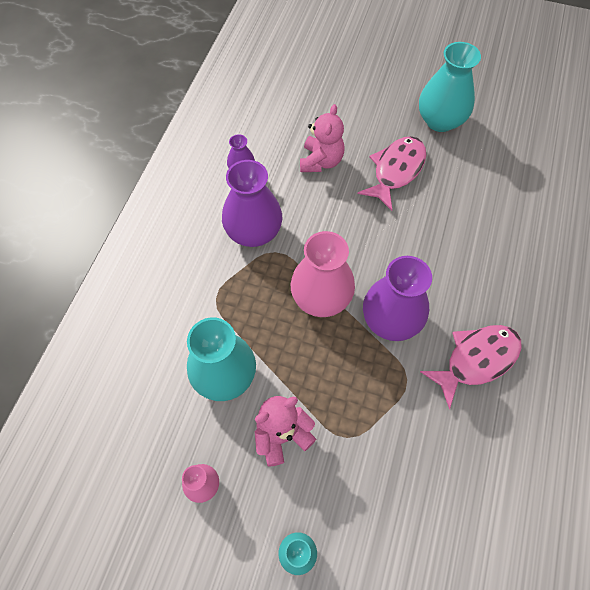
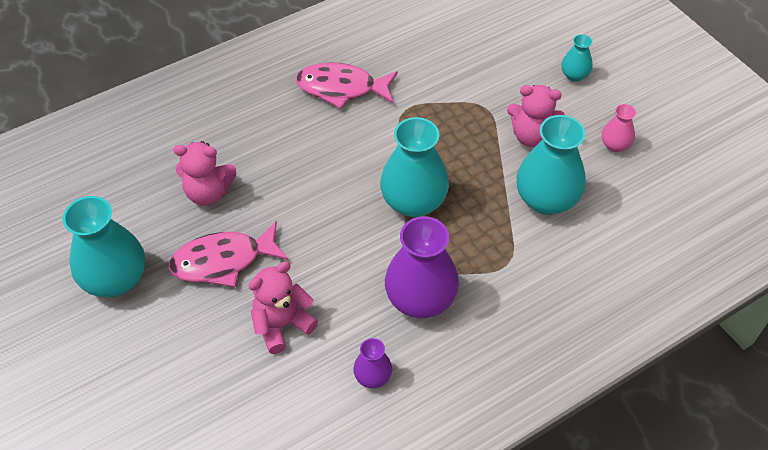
camera: 140 degrees left, 10 degrees down
pink vase [291,231,355,317] -> turquoise vase [380,117,449,217]
purple vase [363,256,432,341] -> none
none -> pink teddy bear [173,141,236,205]

